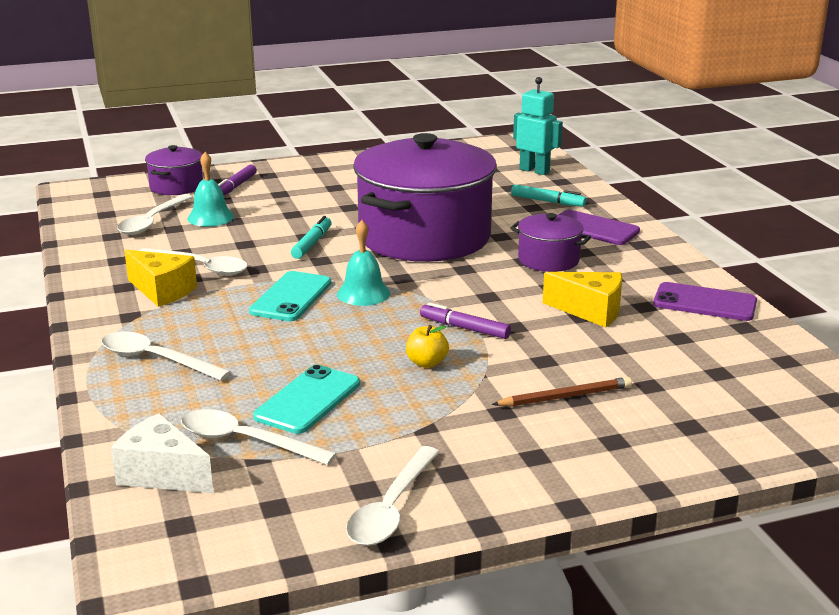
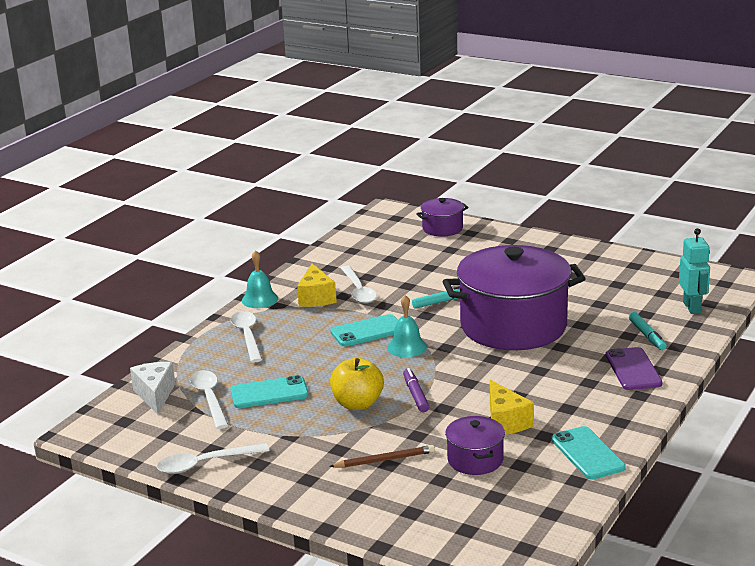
camera: 50 degrees right, 0 degrees up
white spoon [117,194,193,235] -> none
turquoise bell [187,152,234,227] -> turquoise bell moved to [242,250,278,308]
purple marker [218,164,257,195] -> none
yellow apple [406,325,449,368] -> yellow apple [330,358,384,410], size x1.77
brown pencil [492,377,632,407] -> brown pencil turned 45 degrees counterclockwise [329,445,435,468]
purple pot [510,213,591,272] -> purple pot moved to [445,416,505,475]
purple phone [653,282,757,321] -> turquoise phone [551,426,626,480]

